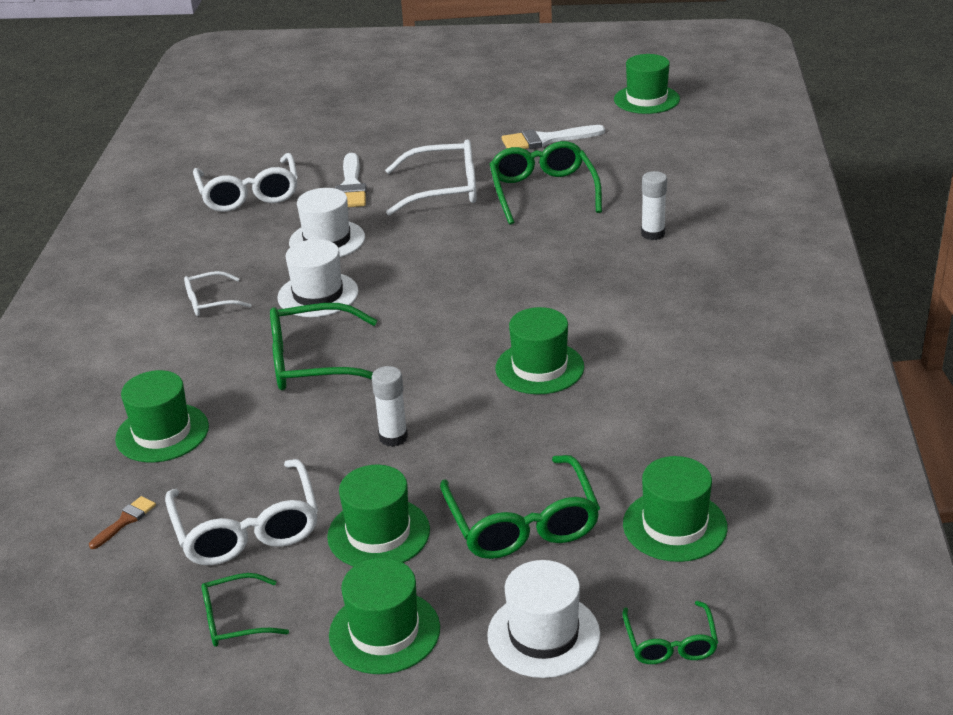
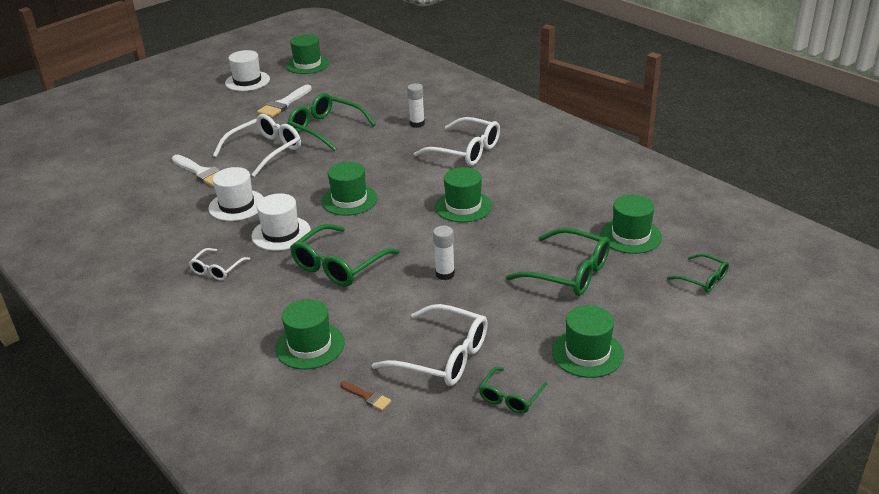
camera: 45 degrees left, 0 degrees up
brown brush [89,496,156,549] -> brown brush turned 135 degrees clockwise [340,381,391,411]
white glasses [193,153,298,212] -> white glasses moved to [414,117,500,166]
green hat [327,465,430,566] -> green hat moved to [321,162,378,216]
white hat [487,560,600,678] -> white hat moved to [225,50,270,91]

